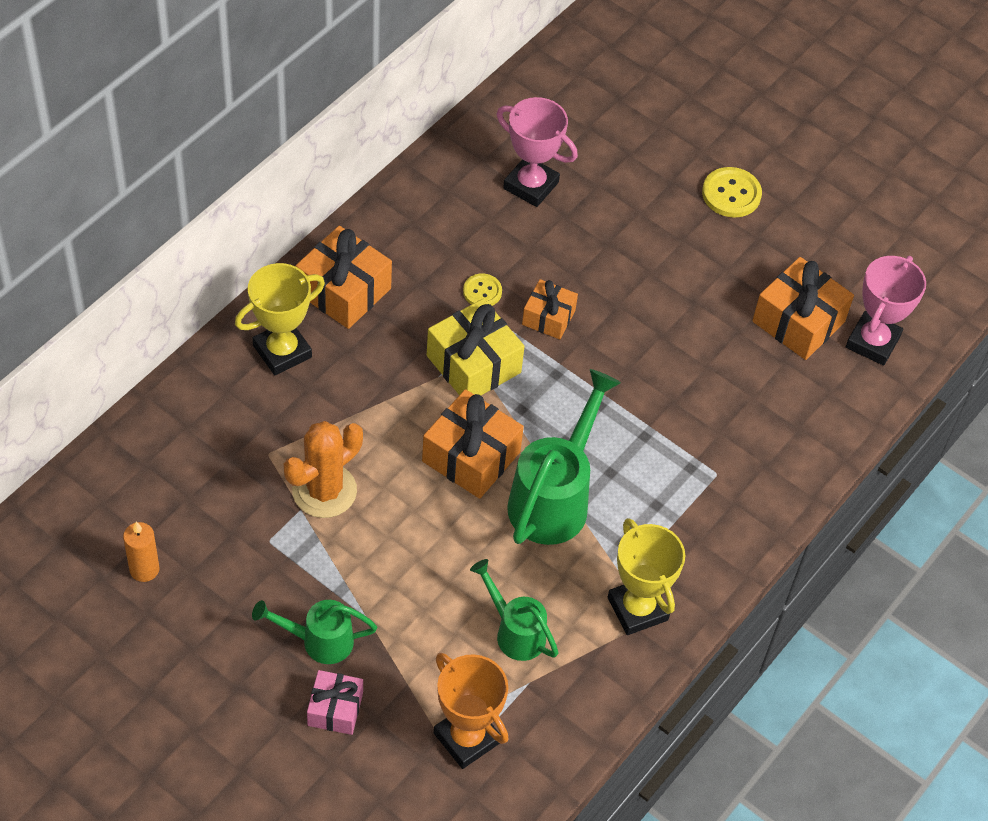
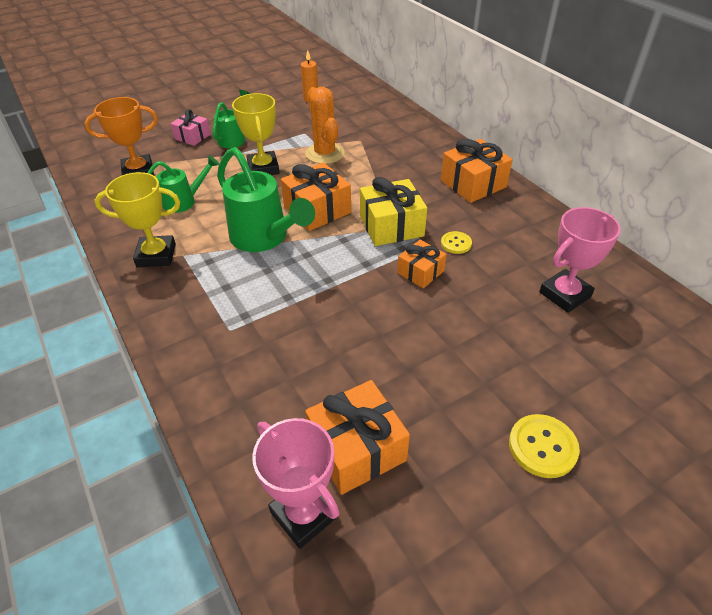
camera: 115 degrees right, 10 degrees down
yellow trophy [235,263,325,375] -> yellow trophy moved to [232,93,279,175]

